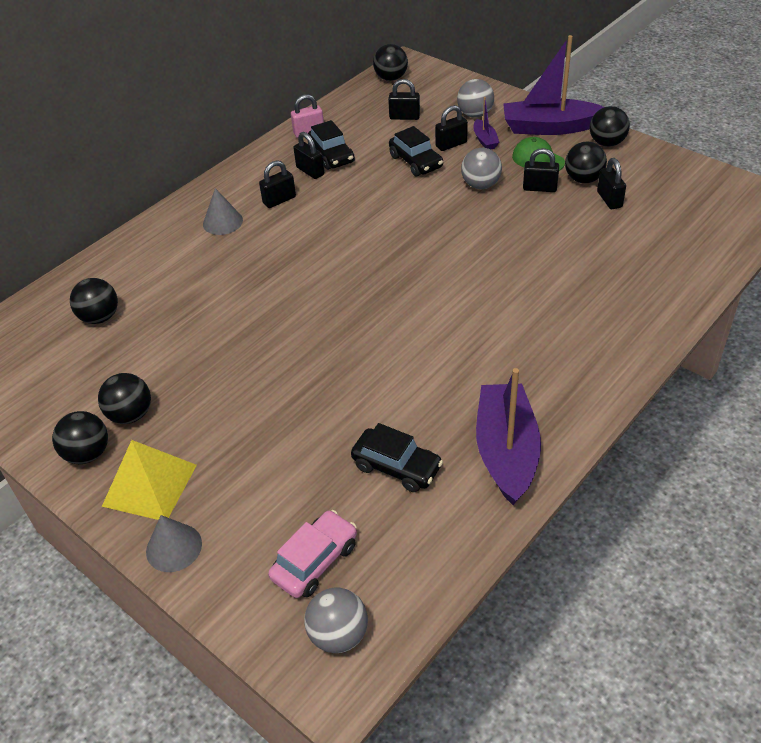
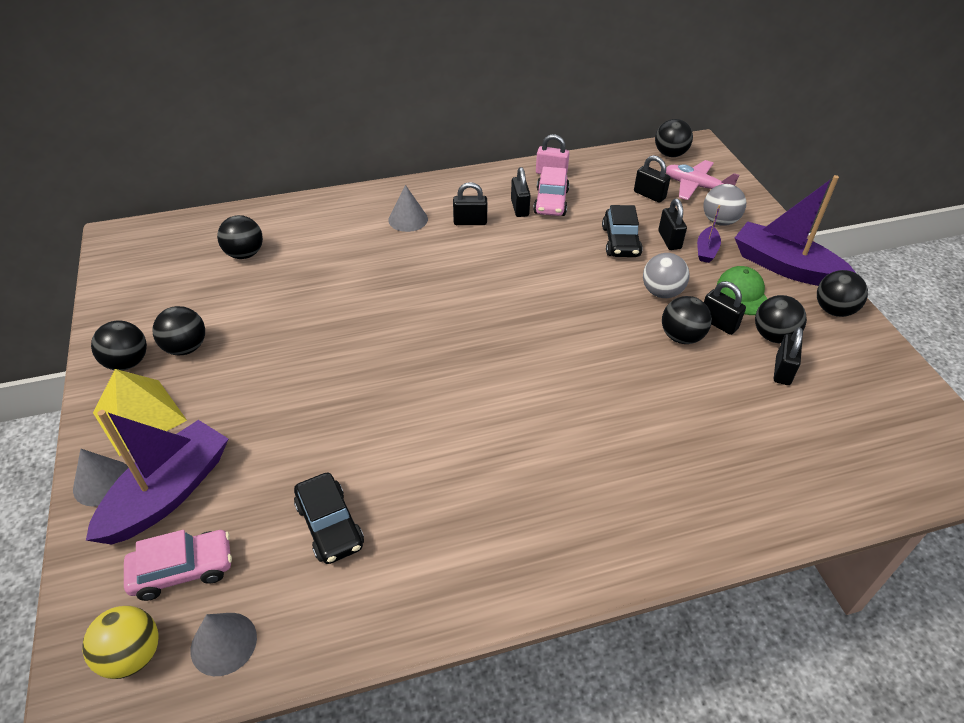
camera: 30 degrees right, 0 degrees up
grey ball [304,587,368,653] -> yellow ball [82,606,158,679]
black car [308,120,355,170] -> pink car [533,167,570,216]
black padlock [435,105,468,151] -> black padlock turned 75 degrees clockwise [658,199,687,250]
purple boat [476,368,541,505] -> purple boat moved to [86,410,228,545]
none -> grey cone [191,613,257,676]
none -> black ball [662,296,712,344]
none -> pink plane [666,160,739,200]

